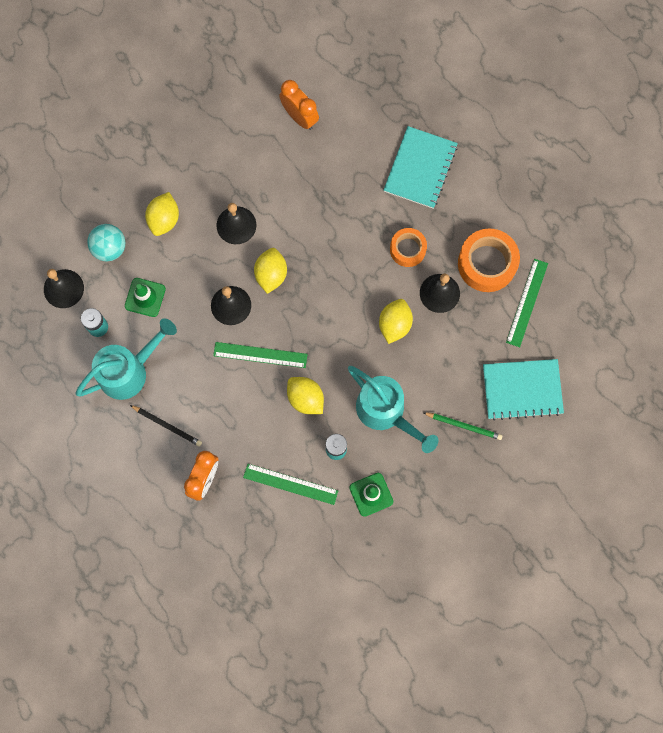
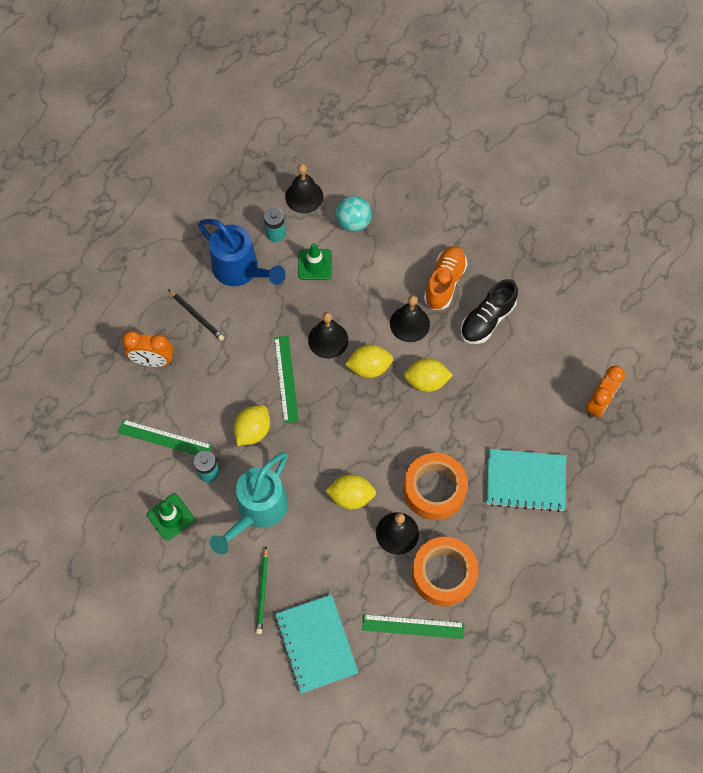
camera: 75 degrees right, 10 degrees down
turquoise watering can [76,318,177,400] -> blue watering can [198,219,286,286]
black pencil [130,405,202,447] -> black pencil turned 60 degrees counterclockwise [168,289,224,341]
yellow lemon [145,192,179,236] -> yellow lemon moved to [404,358,453,392]
green ruler [243,464,338,505] -> green ruler turned 75 degrees counterclockwise [118,419,213,455]
orange clock [279,80,319,130] -> orange clock moved to [585,365,625,418]
orange tape [390,228,427,267] -> orange tape [404,453,468,520], size x1.62
none -> orange shoe [424,246,467,310]
none -> black shoe [460,279,518,344]

